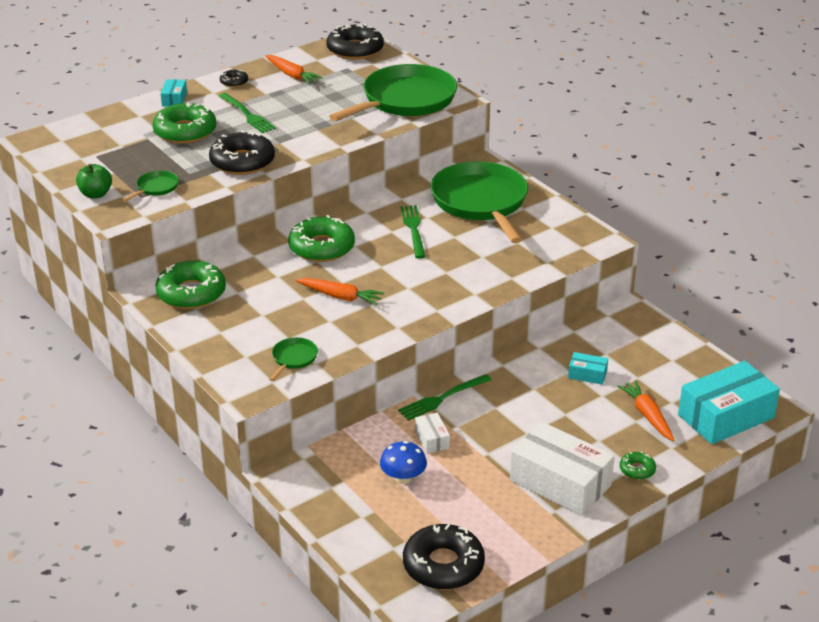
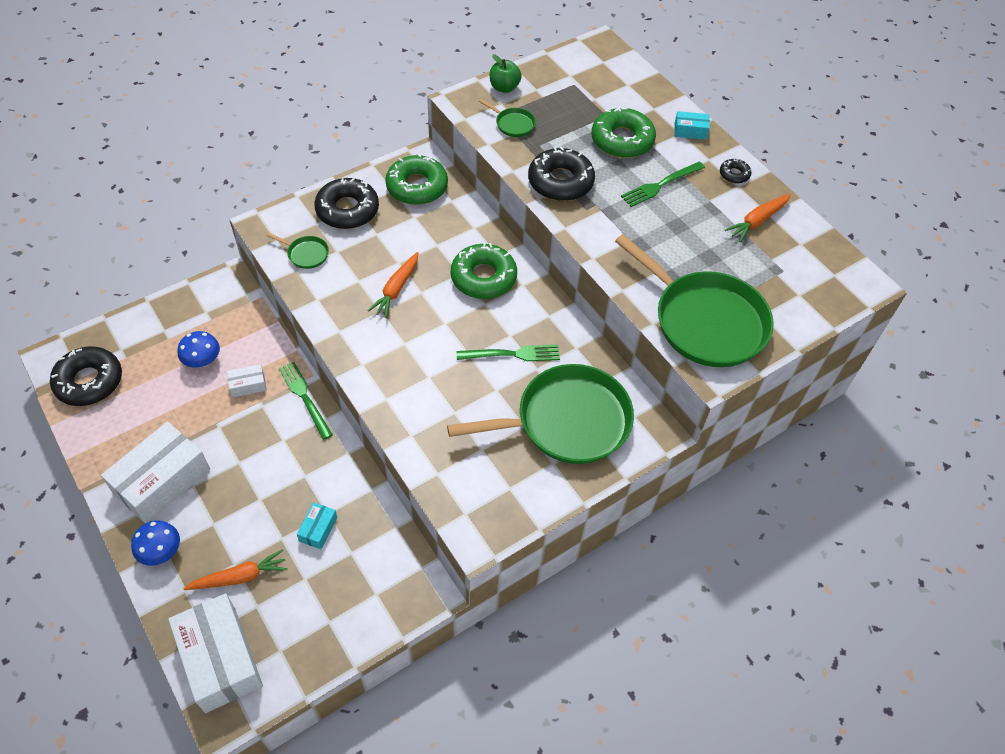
camera: 90 degrees right, 20 degrees up
black donut [326,23,384,60] -> black donut moved to [314,178,379,229]
green donut [620,451,656,480] -> blue mushroom [131,520,180,566]
turquoise box [678,361,780,444] -> white box [168,593,263,713]

